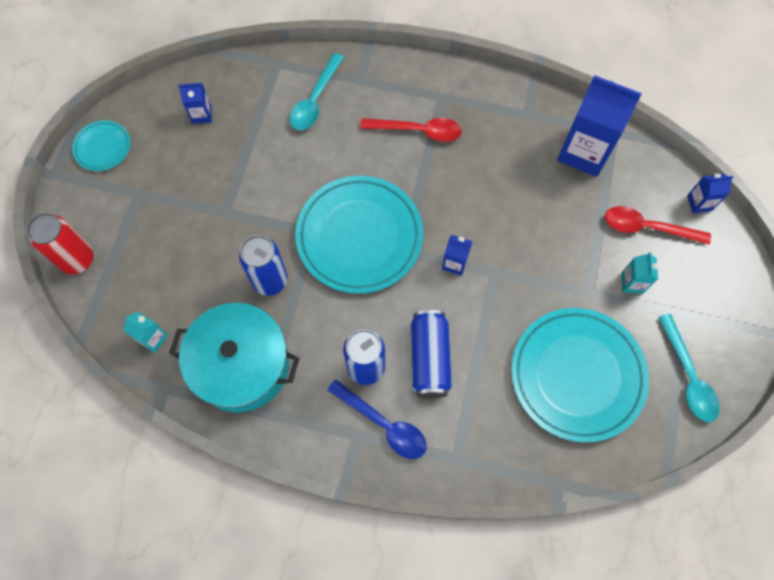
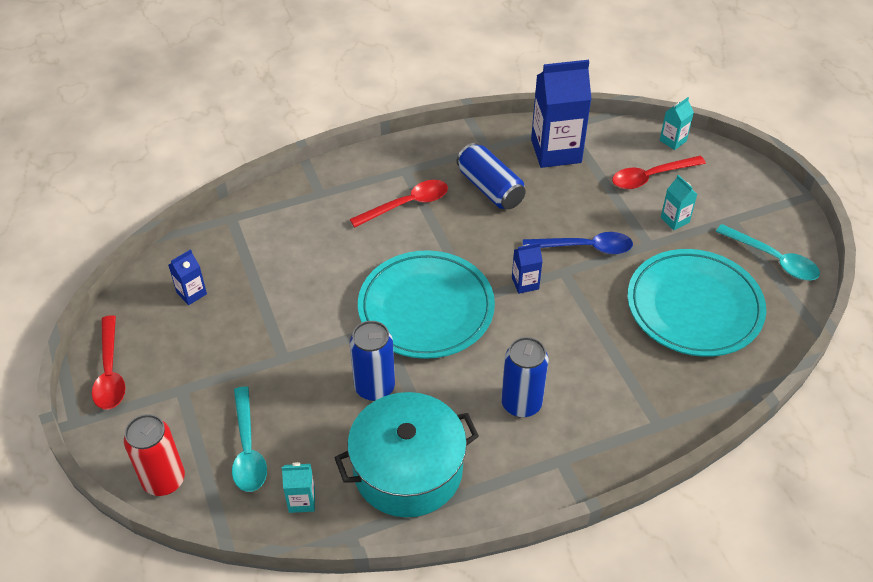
camera: 35 degrees left, 20 degrees down
turquoise plate [72,120,131,171] -> red spoon [92,315,126,409]
turquoise spoon [290,53,344,131] -> turquoise spoon moved to [232,386,267,492]
blue spoon [327,379,427,459] -> blue spoon moved to [523,232,633,254]
blue can [410,310,452,398] -> blue can moved to [457,143,526,210]
blue carton [687,174,733,213] -> turquoise carton [660,97,694,150]

